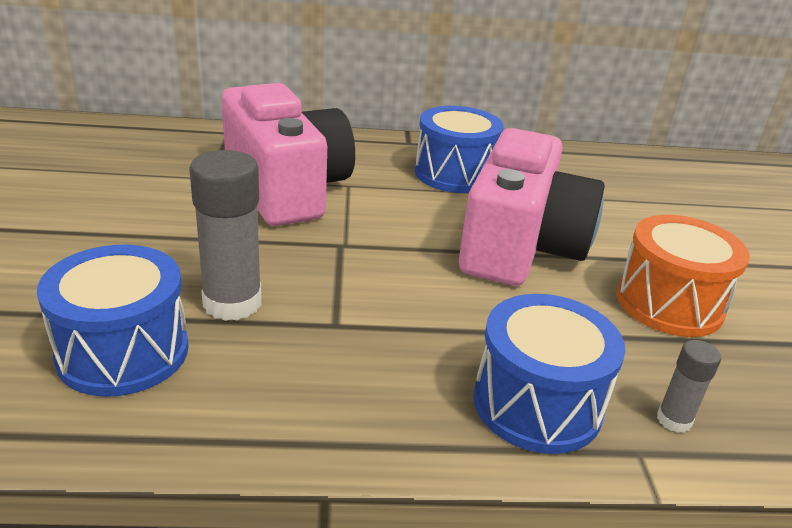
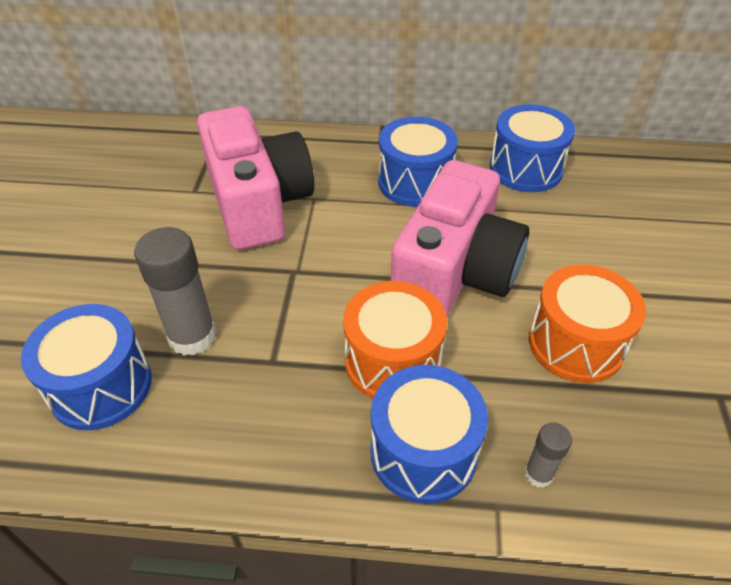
camera: 10 degrees right, 15 degrees up
none -> orange drum [343,281,447,399]
none -> blue drum [490,104,575,192]

